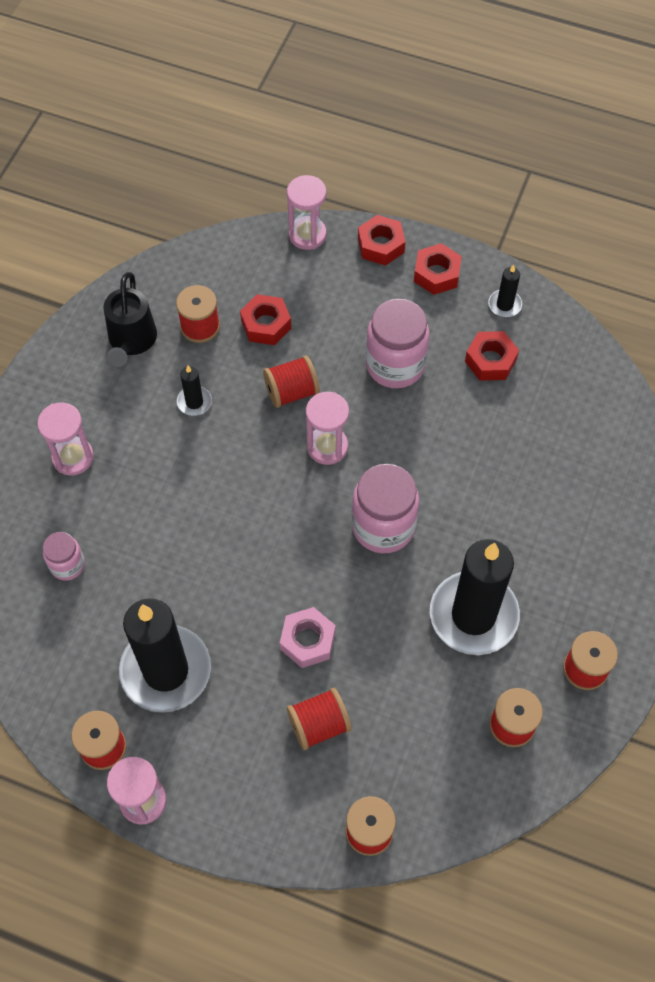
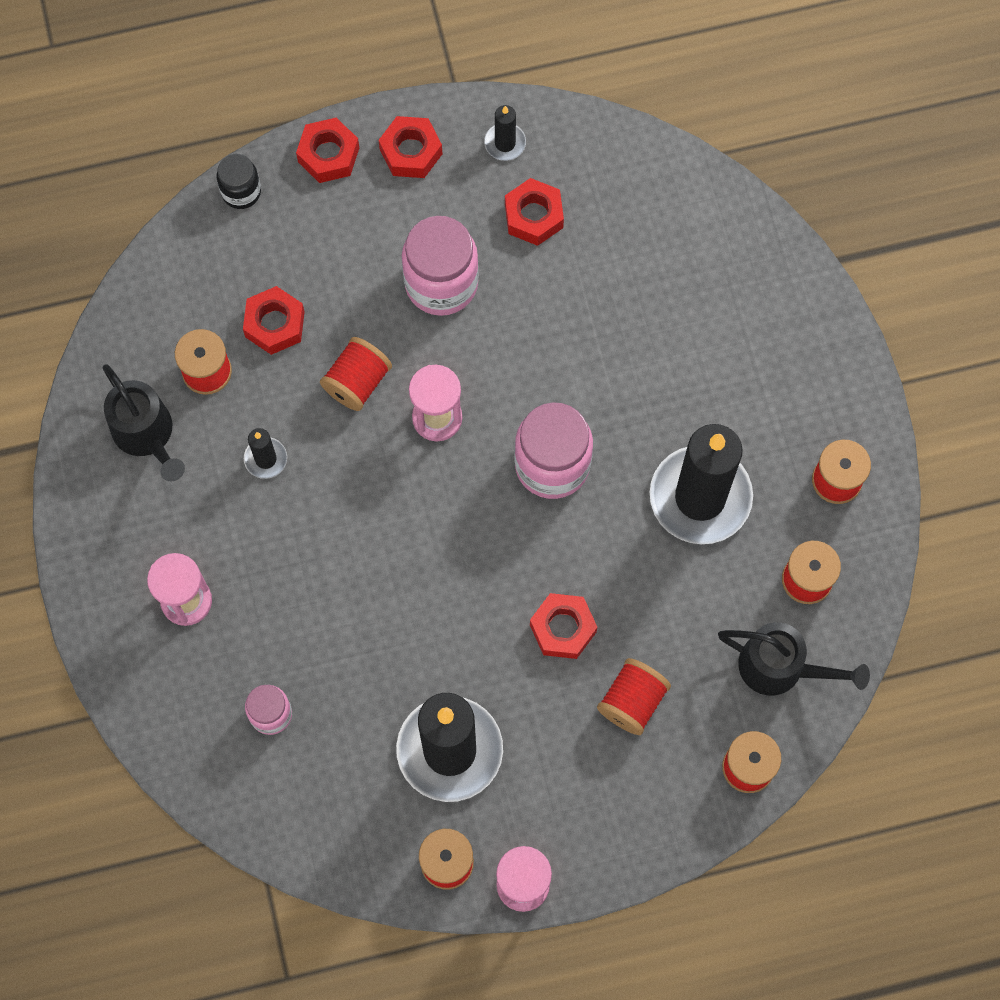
camera: 35 degrees left, 10 degrees up
pink nut [280,607,335,668] -> red nut [530,593,597,659]
pink hourglass [287,175,326,250] -> black jar [217,154,261,209]
none -> black watering can [718,622,870,696]

